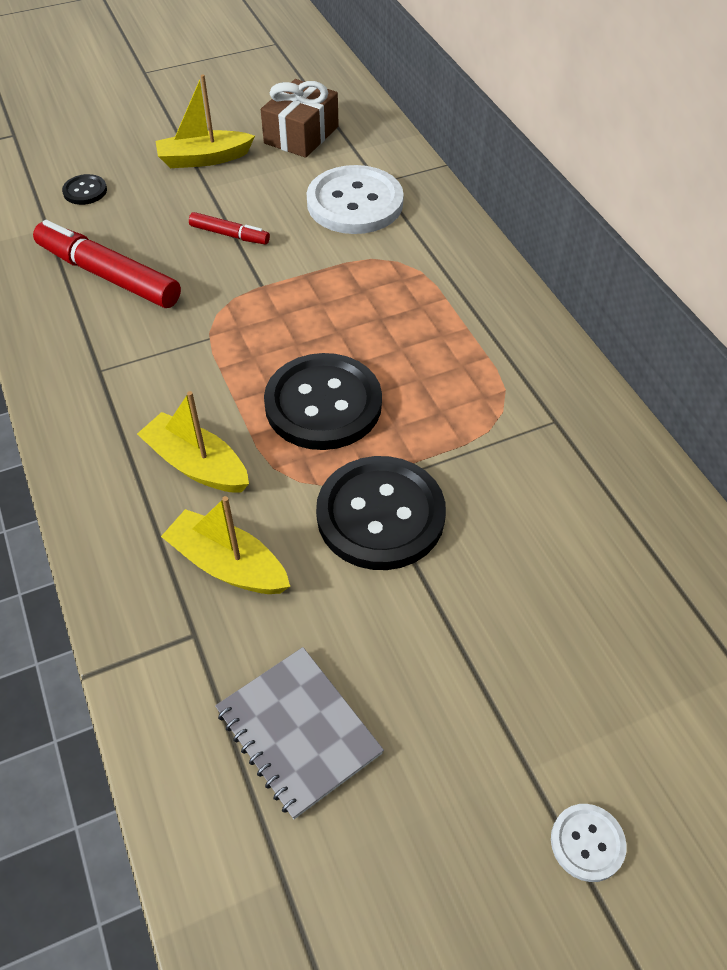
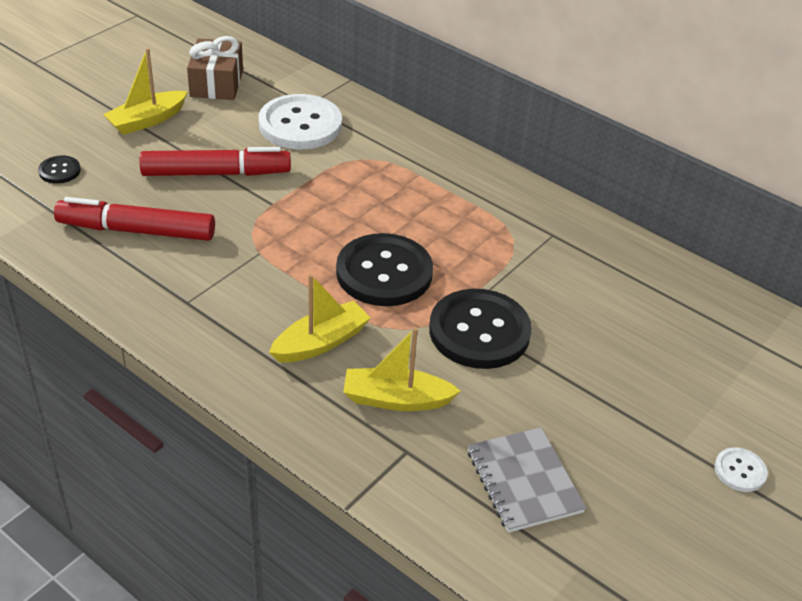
camera: 30 degrees left, 10 degrees down
yellow boat [137,391,249,493] -> yellow boat turned 135 degrees clockwise [269,274,371,363]
red marker [189,212,270,244] -> red marker [139,147,291,176], size x1.96
grey notebook [215,647,384,819] -> grey notebook turned 45 degrees clockwise [468,427,586,533]

